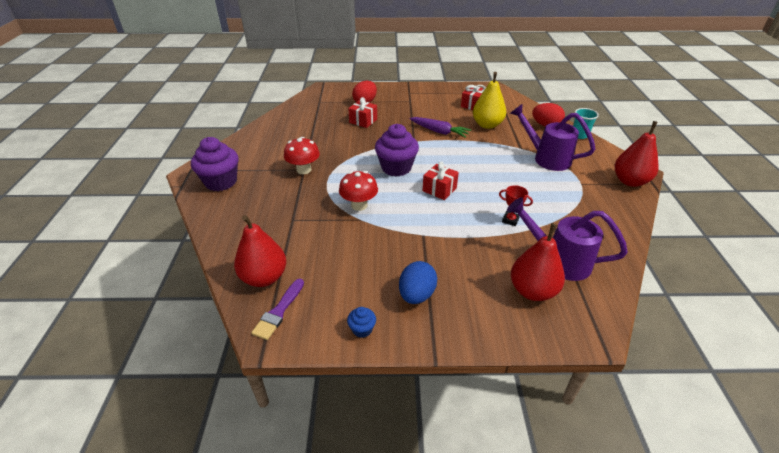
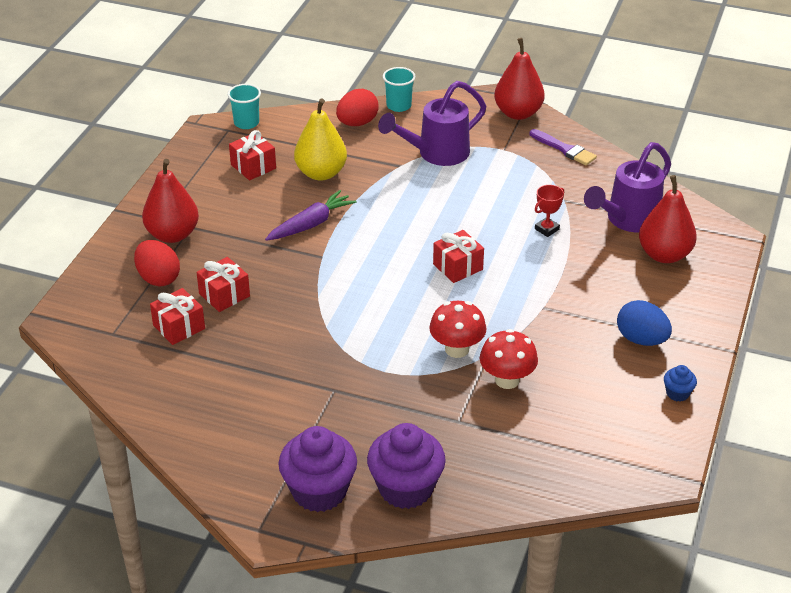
camera: 70 degrees left, 0 degrees up
red pear [234,215,286,287] -> red pear moved to [142,159,199,243]
purple brush [251,279,304,340] -> purple brush moved to [530,129,597,165]
red mushroom [284,137,320,174] -> red mushroom moved to [480,329,538,389]
purple cupcake [375,124,419,177] -> purple cupcake moved to [367,423,446,509]
none -> red gift [150,288,205,345]
none -> turquoise cup [227,84,261,129]

